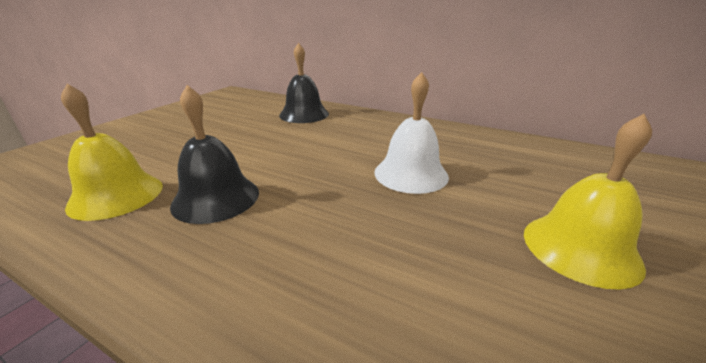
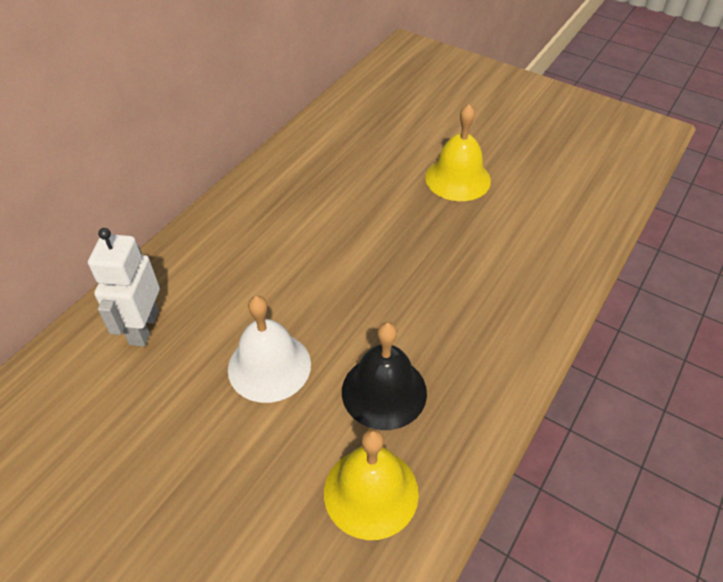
camera: 85 degrees left, 20 degrees up
black bell [279,43,329,123] -> white robot [88,228,160,347]
white bell [374,72,449,194] -> white bell moved to [228,296,311,403]

